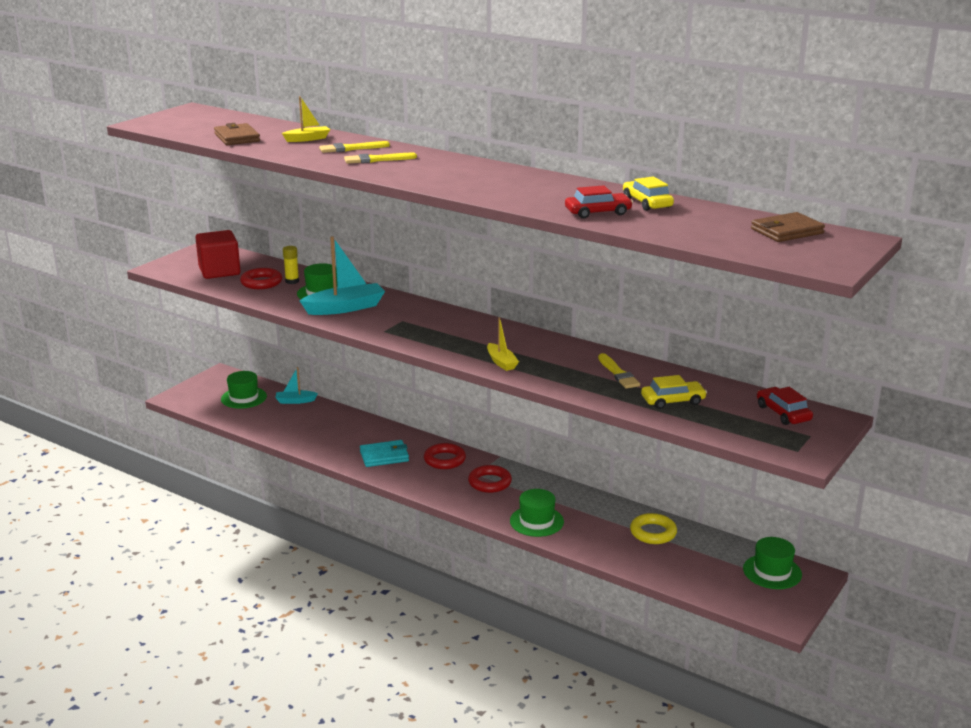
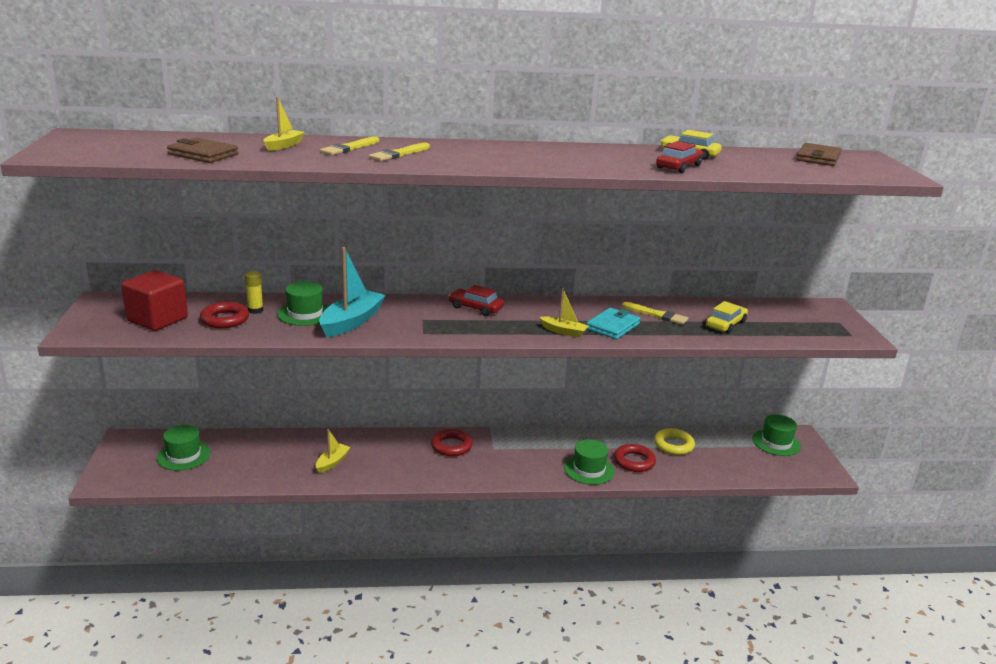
camera: 40 degrees left, 0 degrees up
turquoise boat [275,367,318,404] -> none
turquoise wallet [360,440,409,467] -> turquoise wallet moved to [586,308,640,339]
red ring [468,465,512,493] -> red ring moved to [614,444,656,472]
red car [757,387,813,425] -> red car moved to [449,285,504,316]
none -> yellow boat [316,429,351,473]

